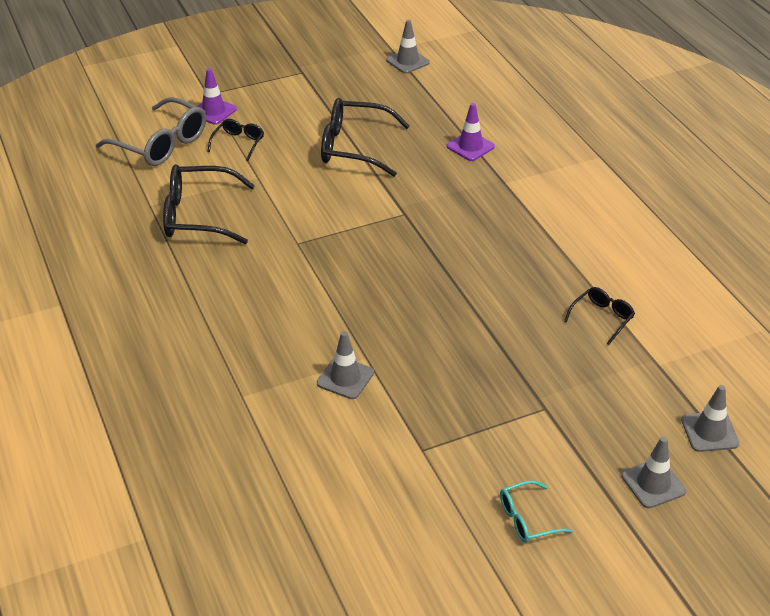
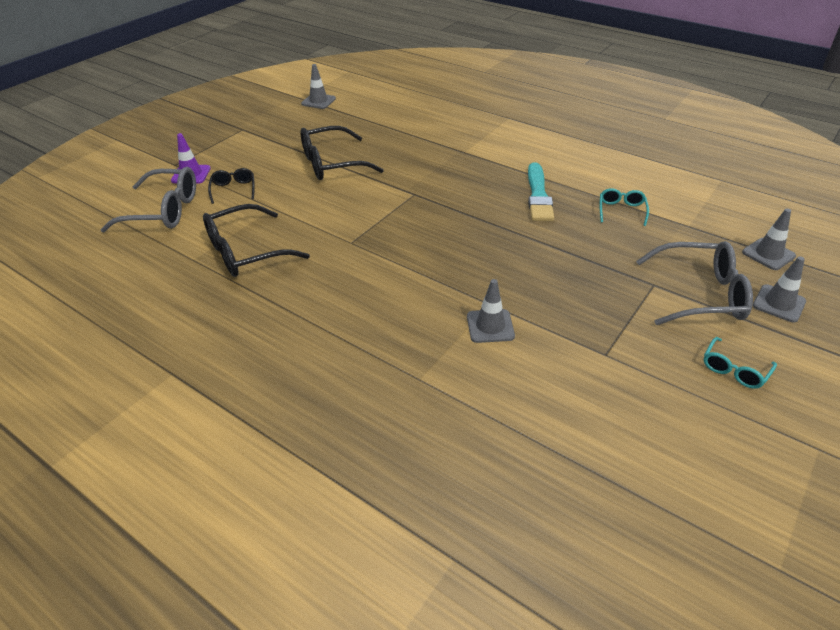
camera: 30 degrees left, 0 degrees up
purple traffic cone [447,103,495,161] -> none
black glasses [564,287,635,345] -> turquoise glasses [600,188,649,226]
none -> turquoise brush [528,162,554,221]
none -> grey glasses [636,241,753,325]

